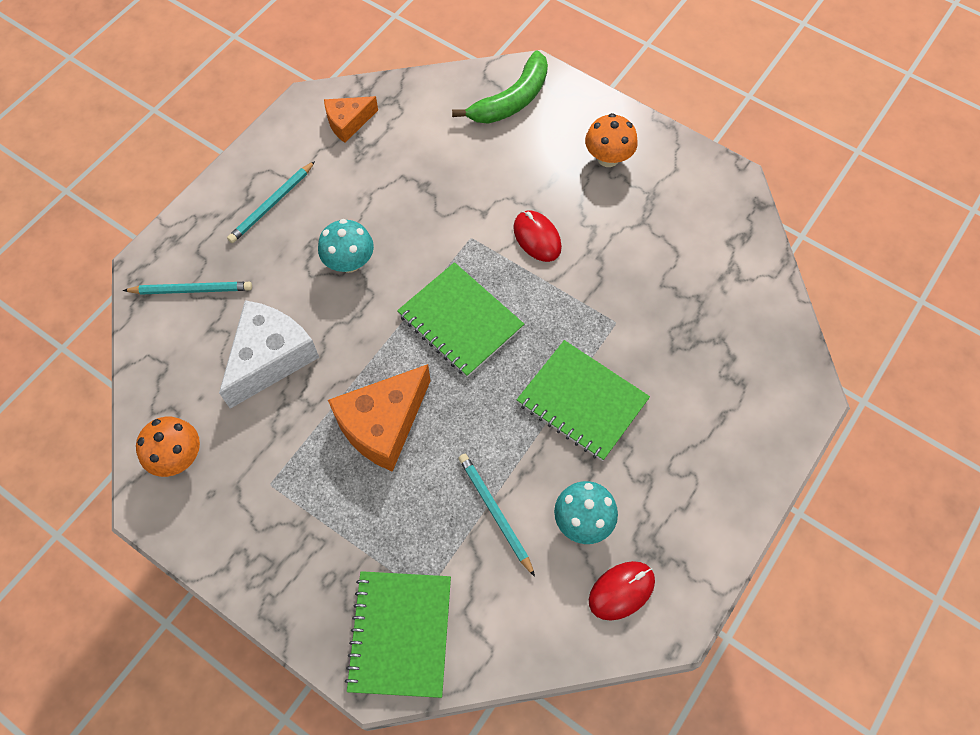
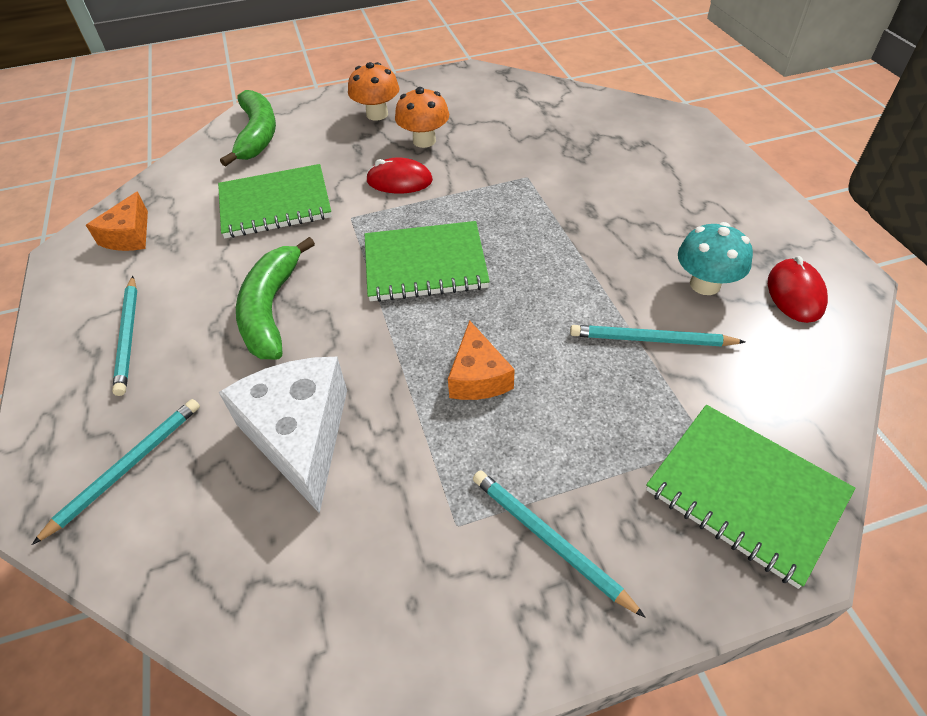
camera: 50 degrees left, 15 degrees down
orange mushroom [136,417,200,477] -> orange mushroom moved to [395,87,449,148]
turquoise mushroom [318,219,374,273] -> green banana [236,237,315,359]
orange cheese [328,364,431,472] -> orange cheese [448,320,515,400], size x0.58
green notebook [517,340,650,461] -> green notebook moved to [218,164,332,238]
none -> turquoise pencil [473,470,645,617]

